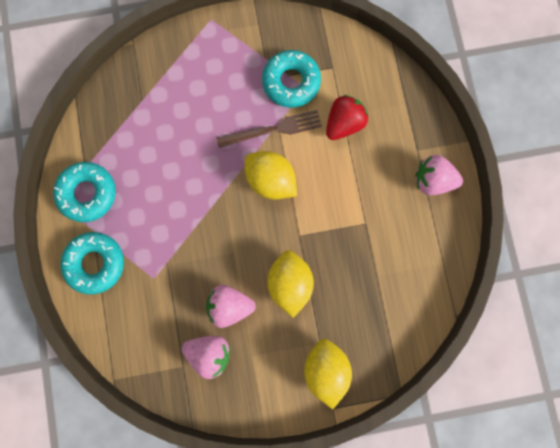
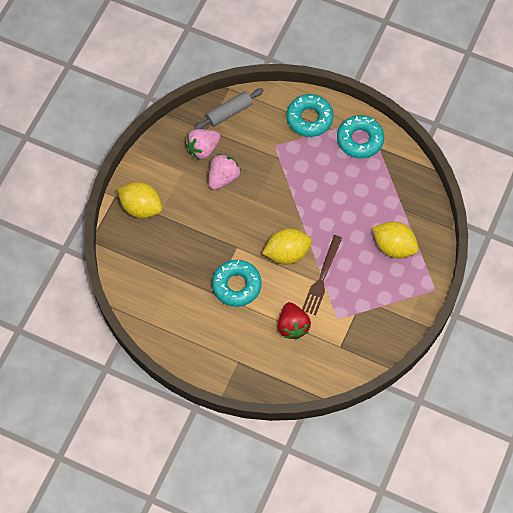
camera: 125 degrees right, 15 degrees down
turquoise donut [262,50,321,108] -> turquoise donut moved to [212,260,262,307]
yellow lemon [267,250,314,318] -> yellow lemon moved to [372,221,419,258]
pink strawberry [415,155,463,195] -> none
none -> grey rolling pin [194,88,264,129]

